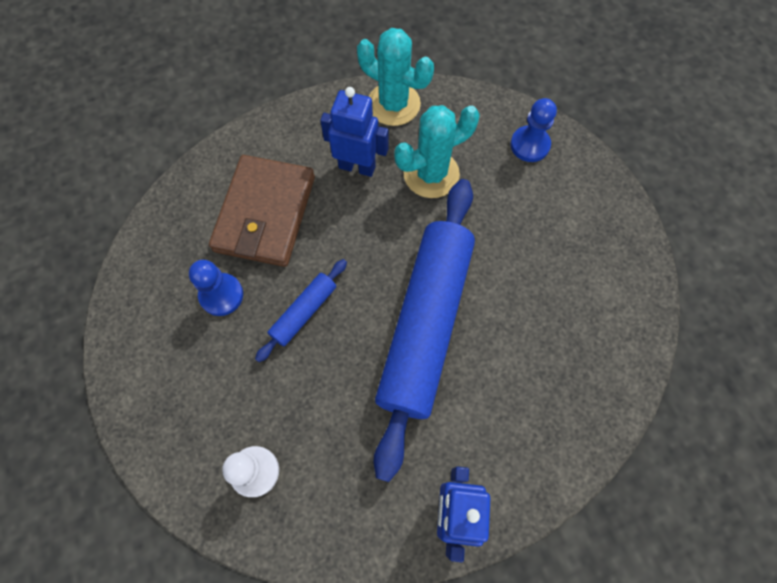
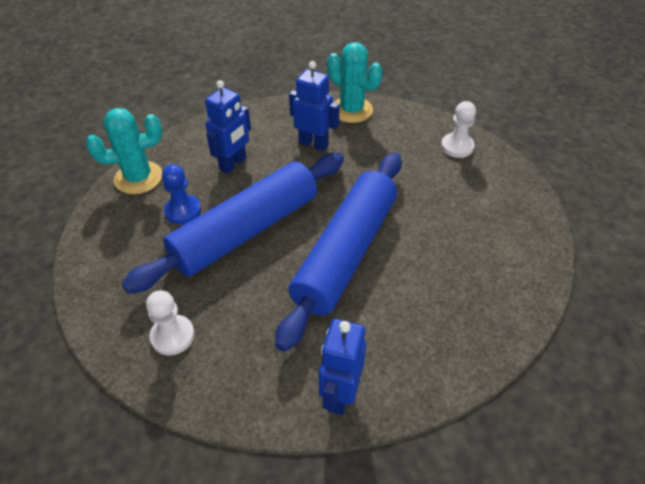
camera: 10 degrees right, 20 degrees down
brown wallet [209,155,315,267] -> blue robot [205,80,251,174]
blue rolling pin [255,259,347,362] -> blue rolling pin [122,153,344,294], size x2.33
turquoise cactus [394,105,480,198] -> turquoise cactus moved to [86,108,162,194]
blue pawn [511,98,557,162] -> white pawn [441,101,476,158]

